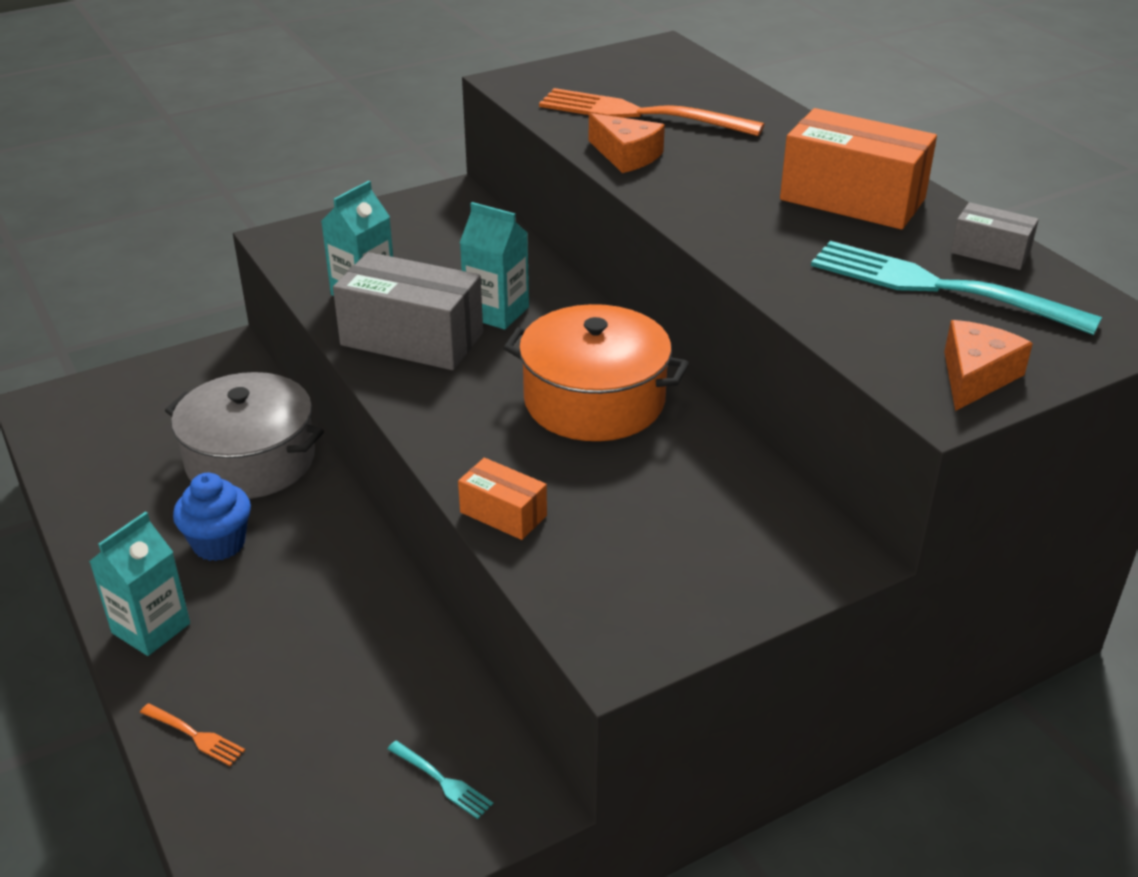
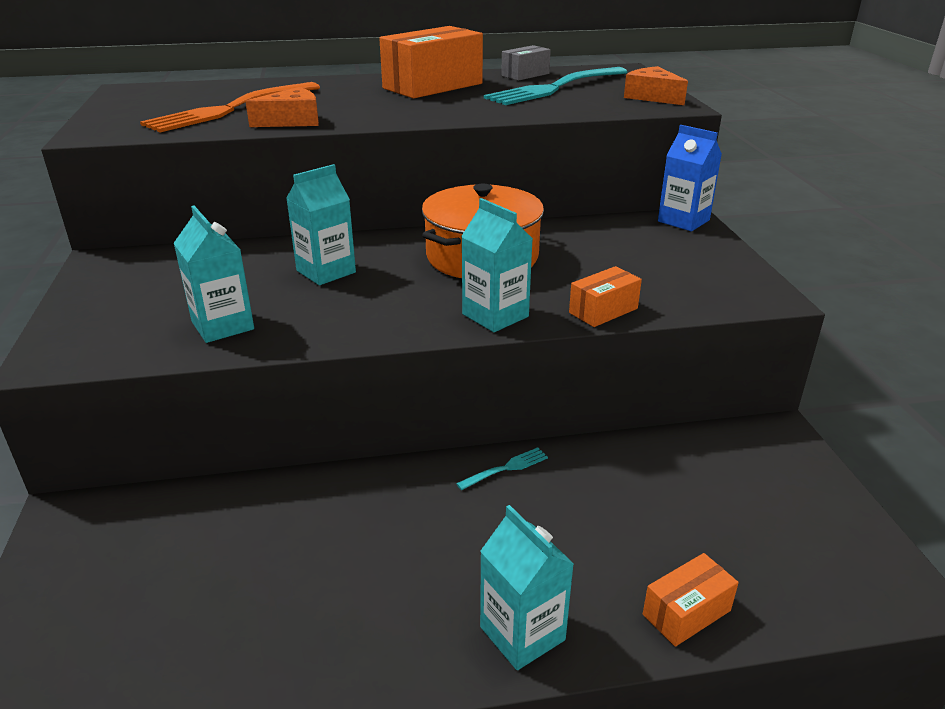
camera: 70 degrees left, 5 degrees down
orange fork [140,703,245,766] -> orange box [643,553,739,647]
grey pot [165,372,324,499] -> none
blue cupcake [173,473,251,561] -> none
grey box [333,252,483,370] -> none
turquoise fork [387,741,493,819] -> turquoise fork moved to [456,447,548,490]
none -> turquoise carton [461,198,533,332]
none -> blue carton [658,125,722,231]

